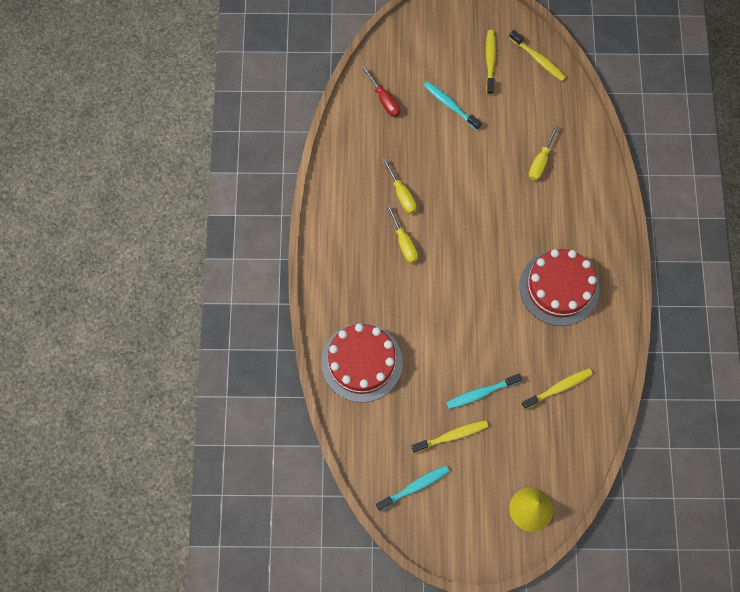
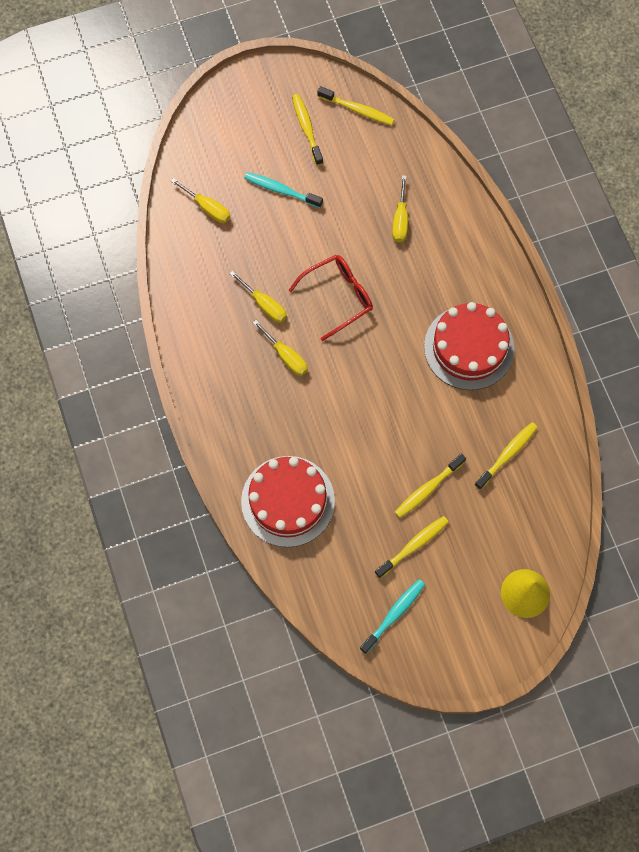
camera: 20 degrees left, 0 degrees up
red screwdriver [362,66,401,117] -> yellow screwdriver [171,178,230,223]
turquoise toothbrush [446,373,522,409] -> yellow toothbrush [395,453,466,518]
none -> red glasses [288,255,373,341]

